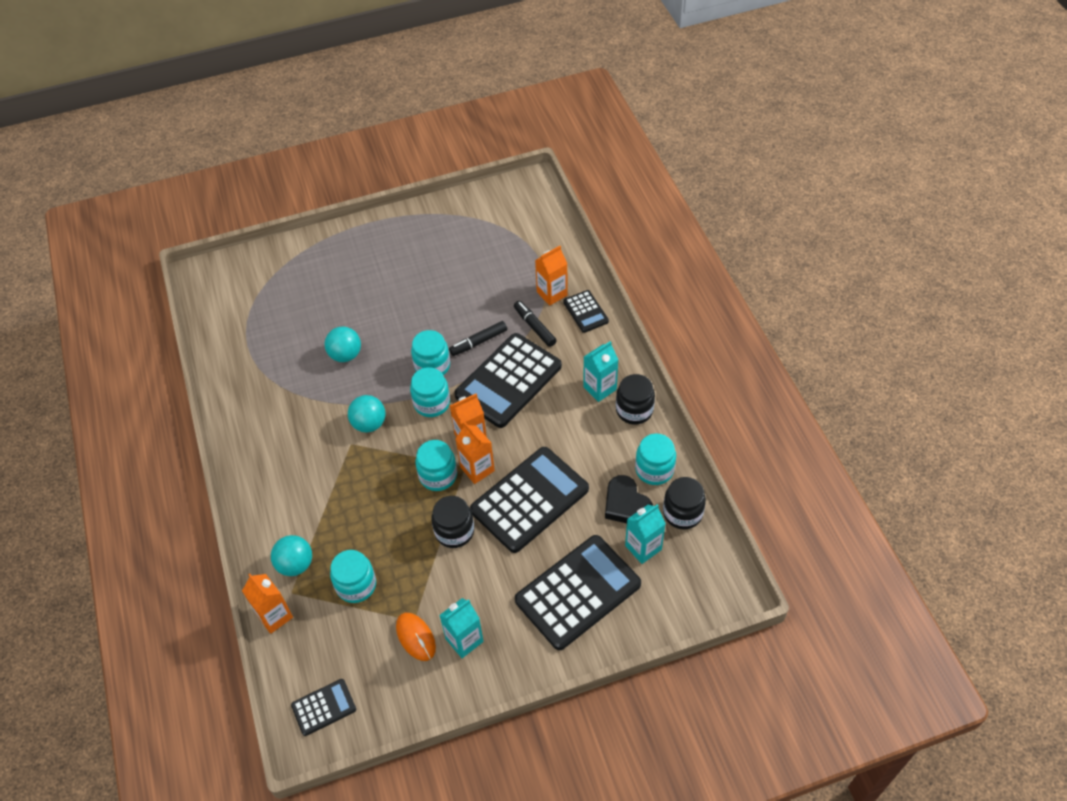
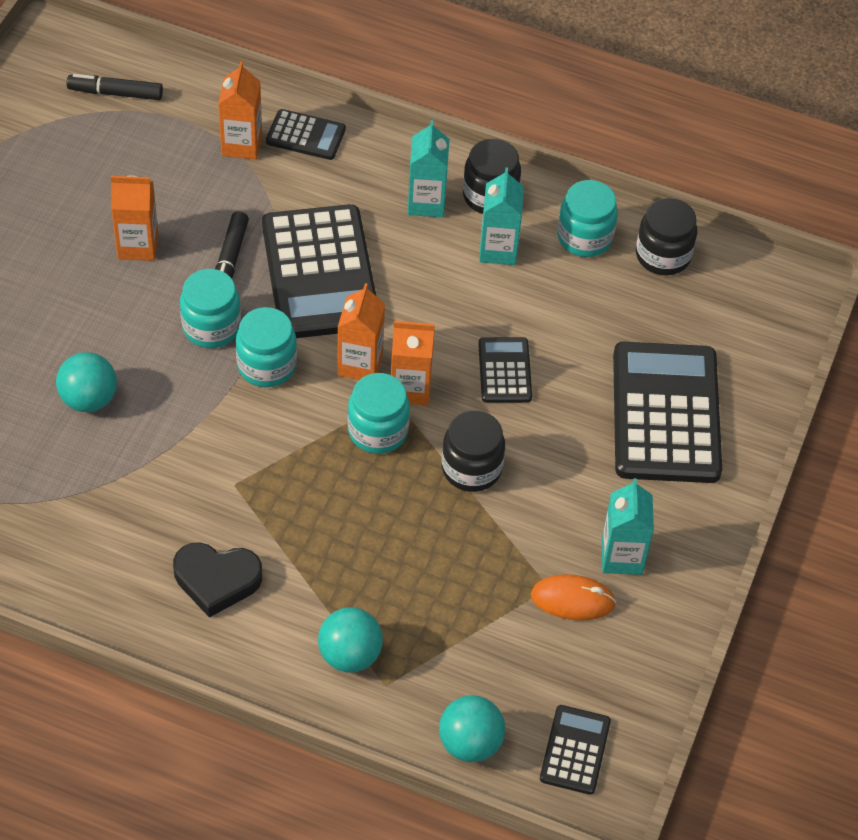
camera: 55 degrees left, 0 degrees up
orange carton [242,574,293,634] -> orange carton moved to [111,176,158,261]
turquoise jar [330,550,376,603] -> none
turquoise ball [348,395,385,433] -> turquoise ball moved to [439,695,505,762]
black calculator [470,447,589,553] -> black calculator [478,337,532,403], size x0.49
black marker [514,301,557,347] -> black marker moved to [67,74,163,100]
black heart [605,475,653,523] -> black heart moved to [173,542,262,618]
turquoise carton [625,504,666,564] -> turquoise carton moved to [479,168,524,265]

